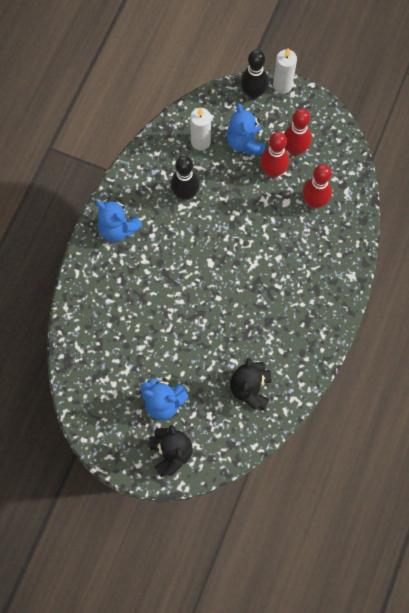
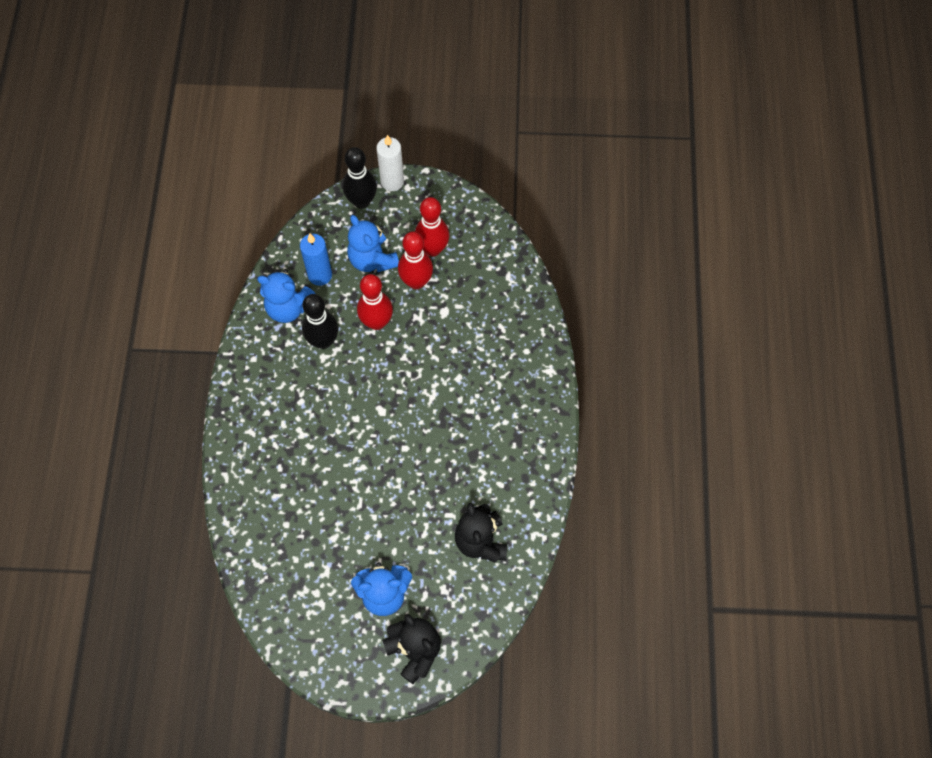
camera: 20 degrees left, 5 degrees down
blue teddy bear [96,200,143,242] -> blue teddy bear moved to [257,269,315,323]
white candle [190,108,211,150] -> blue candle [300,234,332,286]
red bowling pin [303,164,332,208] -> red bowling pin moved to [357,274,393,330]

